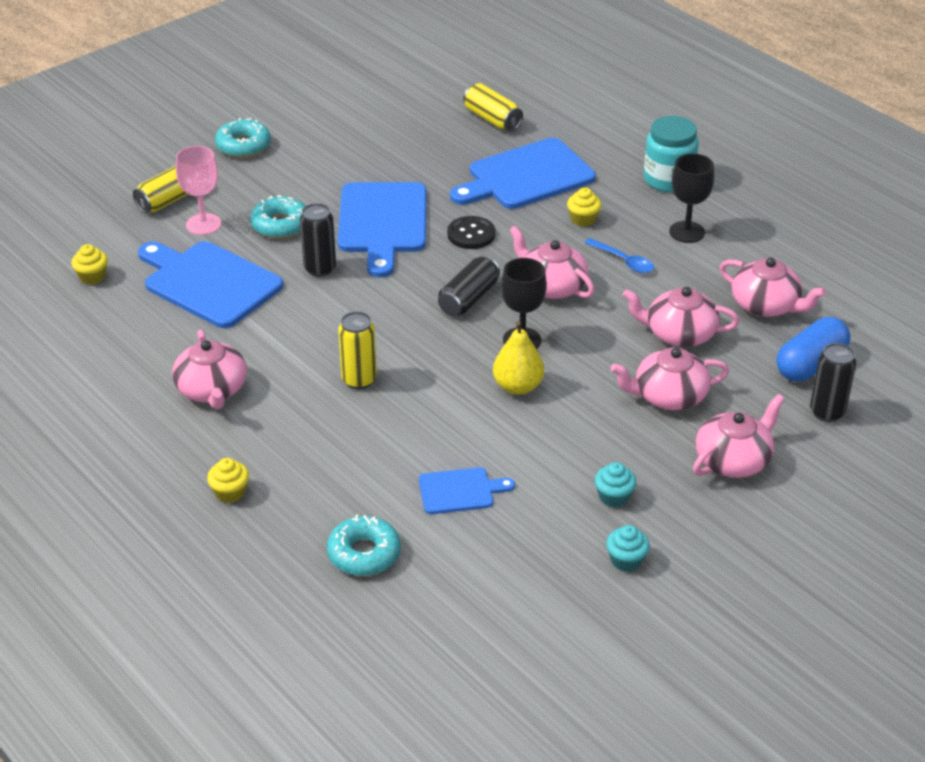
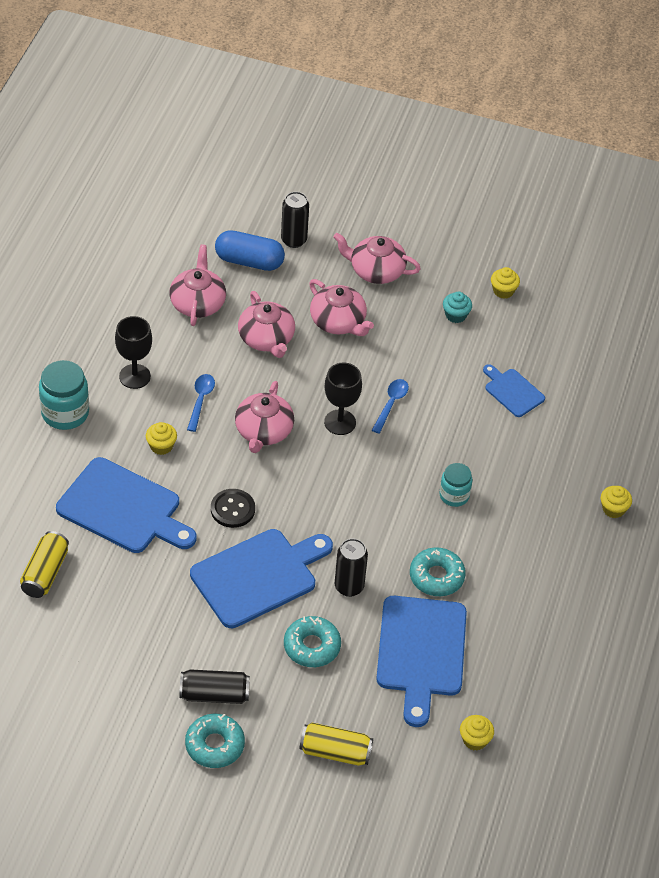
camera: 125 degrees left, 10 degrees up
pink teapot [172,329,247,409] -> none
pink goblet [176,146,221,235] -> none
turquoise donut [327,514,401,576] -> turquoise donut moved to [410,547,466,596]
yellow can [338,311,377,389] -> turquoise jar [440,463,472,507]
black can [438,255,500,316] -> black can moved to [179,669,250,704]
yellow pear [493,321,544,395] -> blue spoon [372,379,409,434]
turquoise cupcake [606,525,650,572] -> yellow cupcake [491,267,520,299]

